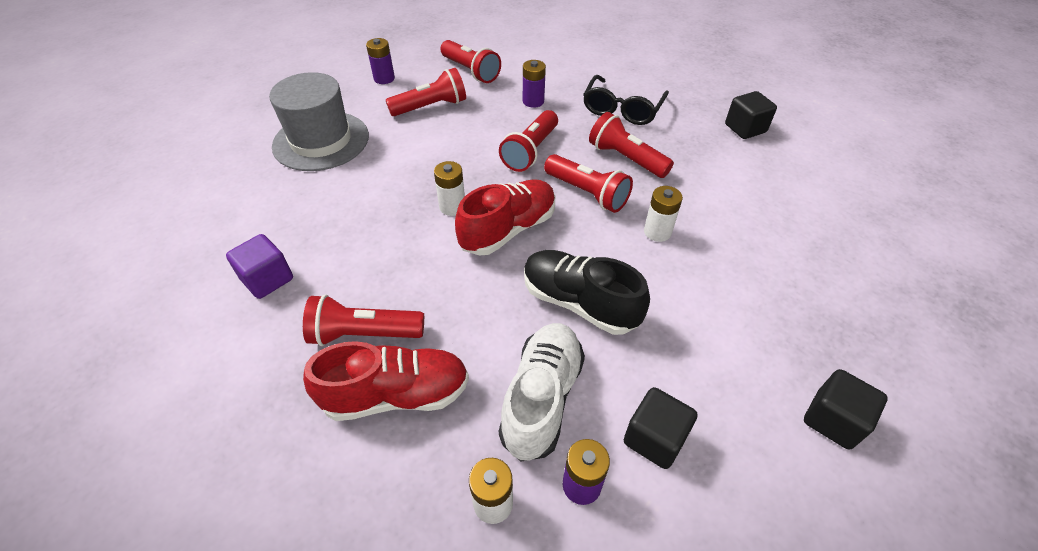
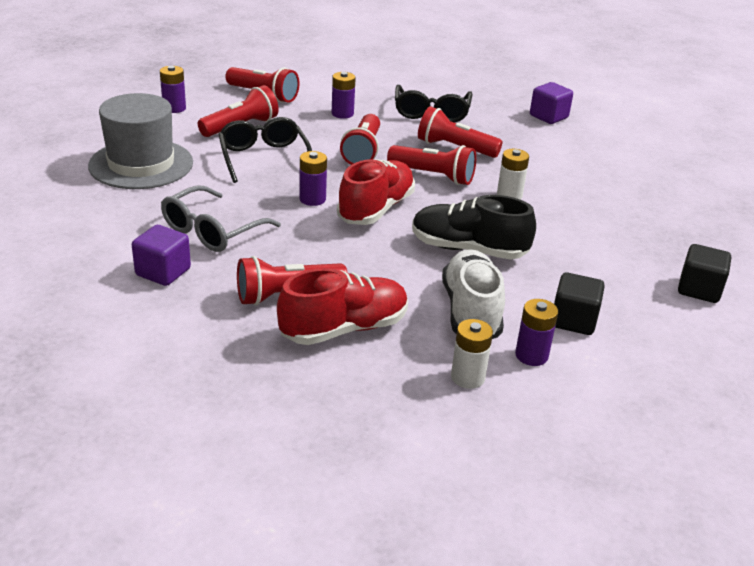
camera: 20 degrees left, 15 degrees down
white battery [434,161,465,216] -> purple battery [299,151,327,206]
black cube [725,91,777,139] -> purple cube [530,82,573,124]
none -> grey glasses [161,185,281,252]
none -> black glasses [218,117,312,183]

